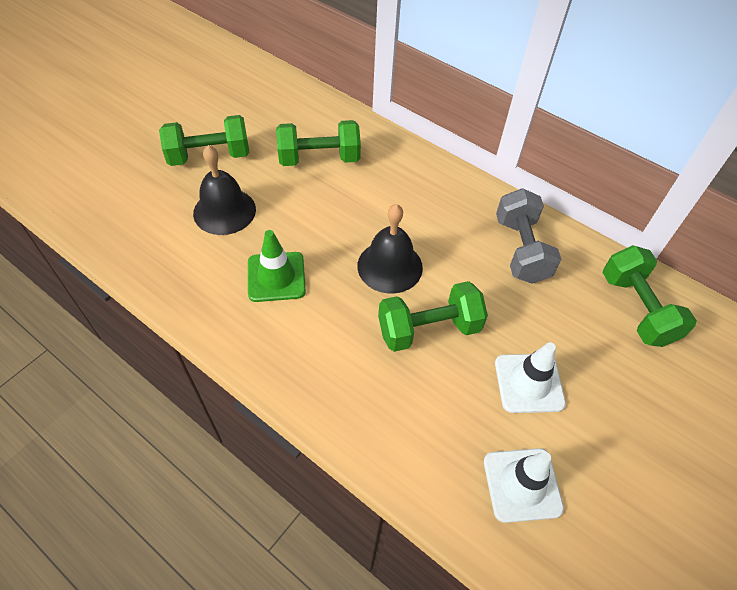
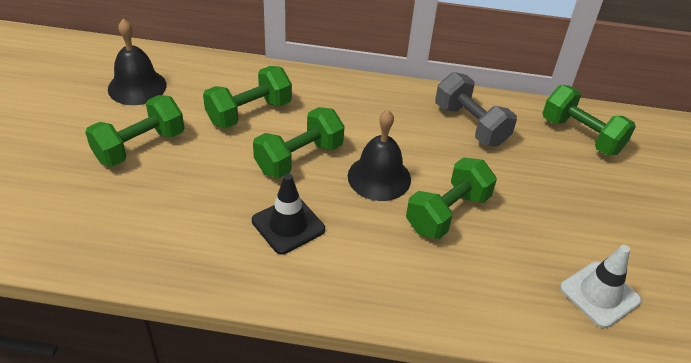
camera: 30 degrees left, 10 degrees down
black bell [193,145,256,235] -> black bell moved to [108,19,167,105]
green traffic cone [248,230,306,302] -> black traffic cone [252,174,325,254]
white traffic cone [495,342,566,413] -> none
none -> green dumbbell [253,107,345,178]

